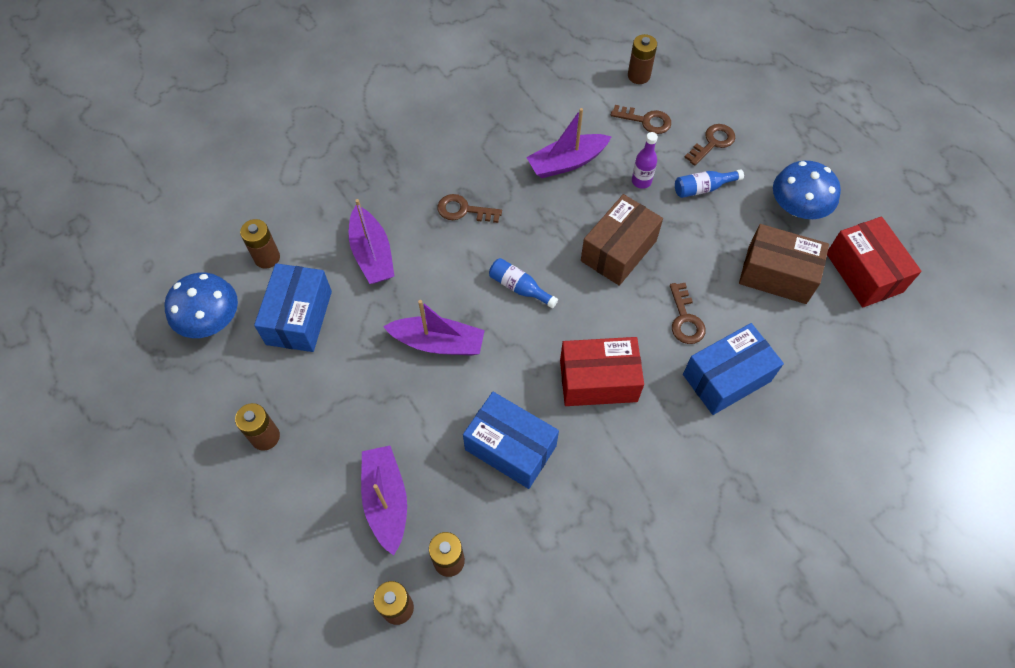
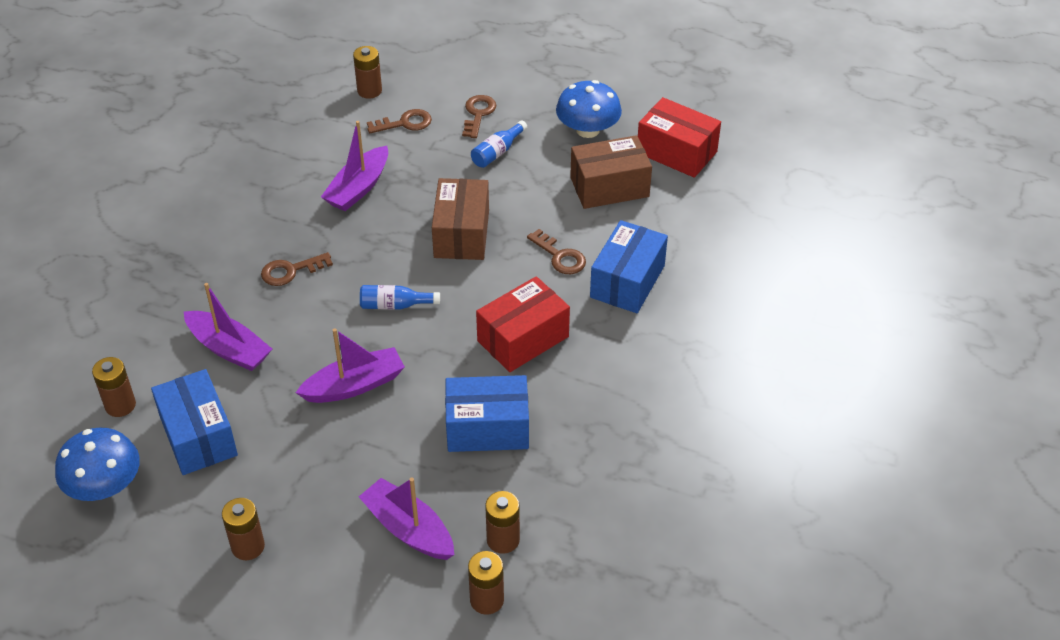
camera: 35 degrees left, 15 degrees down
purple bottle [632,132,658,189] -> none

